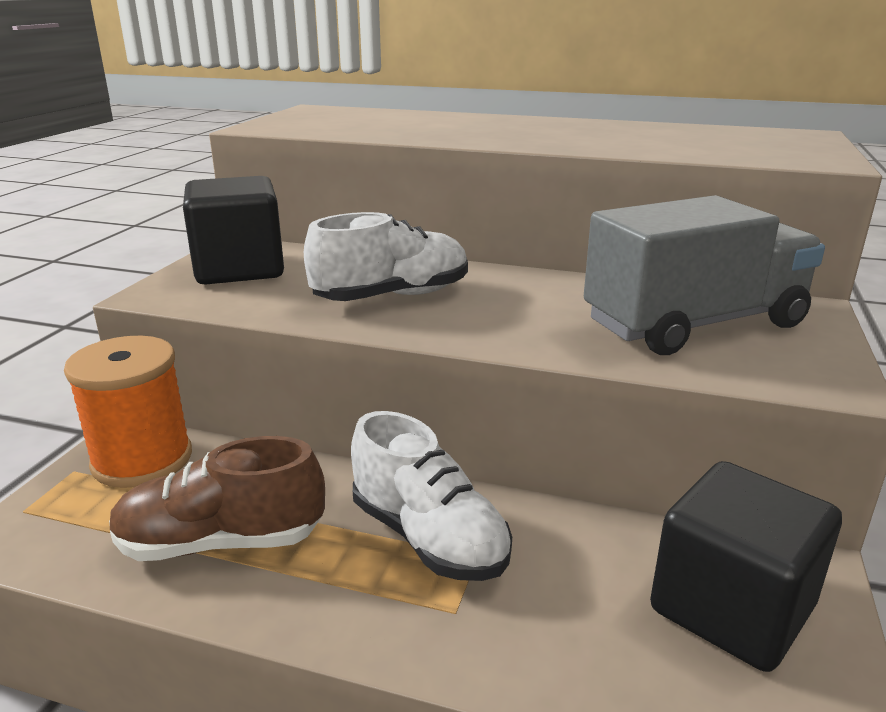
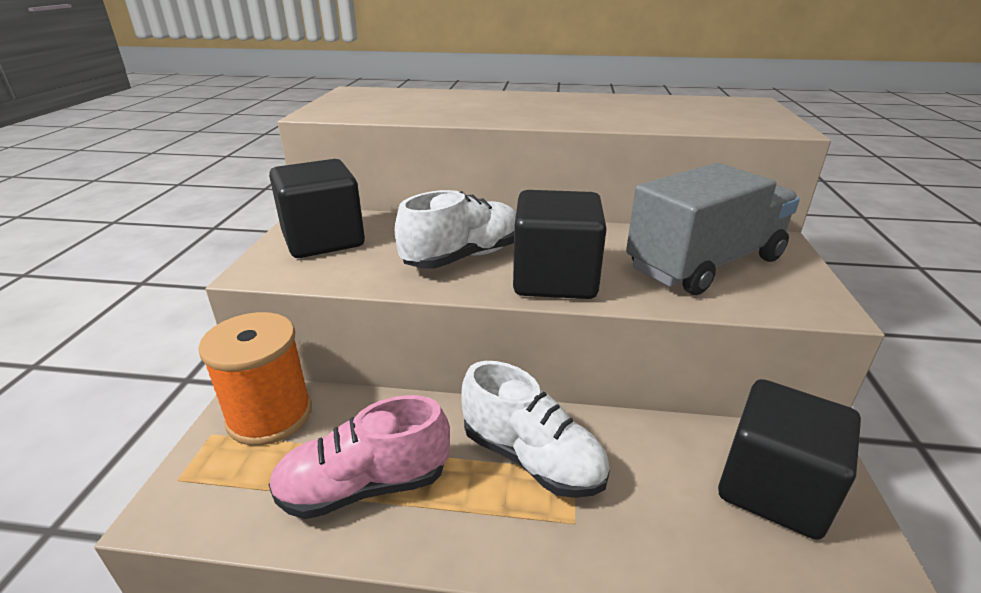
camera: 10 degrees left, 5 degrees up
brown shoe [109,436,325,561] -> pink shoe [269,395,450,519]
none -> black cube [513,190,607,299]

